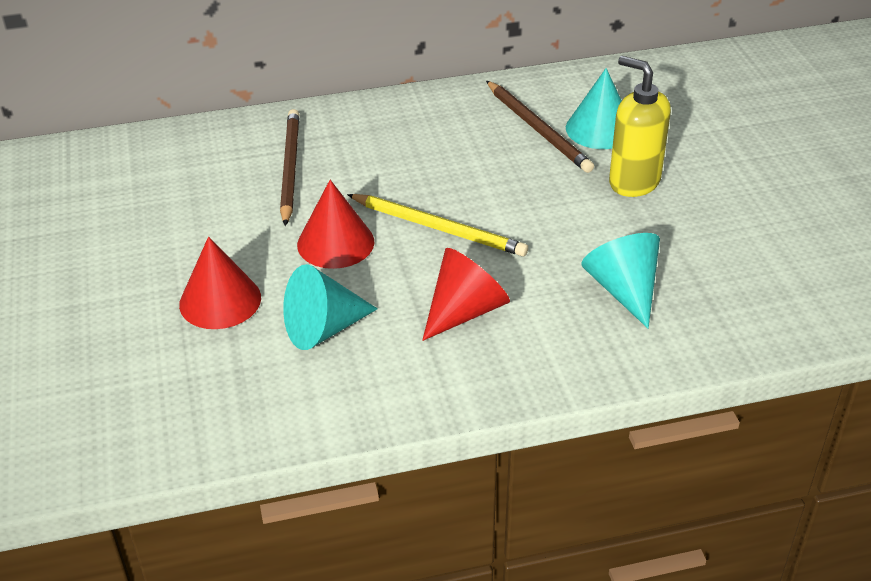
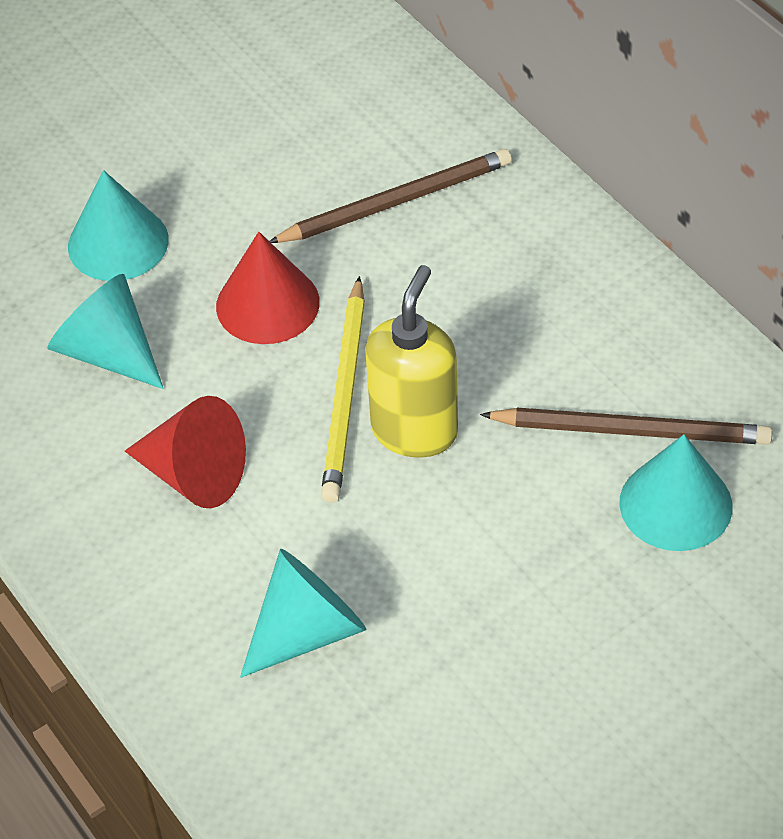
camera: 70 degrees right, 10 degrees up
red cone [179,237,261,329] -> turquoise cone [68,170,169,281]
brown pencil [486,81,594,173] -> brown pencil turned 120 degrees counterclockwise [480,408,773,445]
yellow soap dispenser [609,56,671,197] -> yellow soap dispenser moved to [365,265,458,458]

